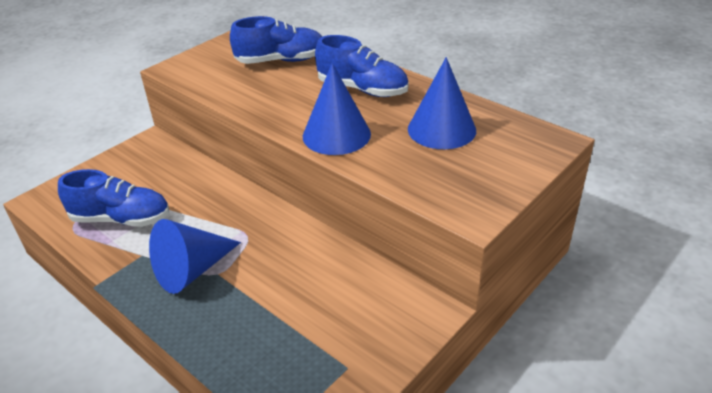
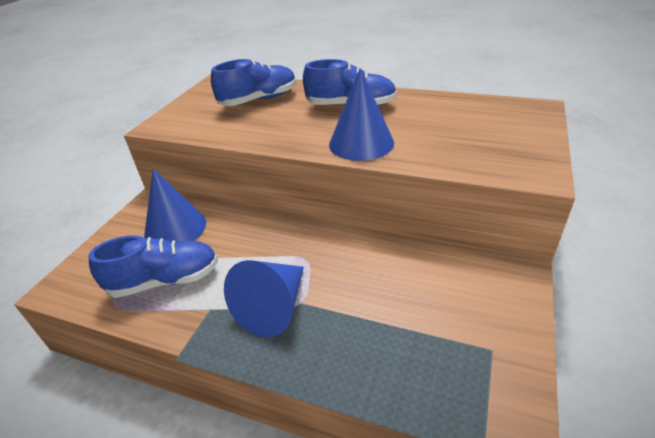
camera: 20 degrees left, 0 degrees up
blue cone [408,57,476,149] -> blue cone moved to [144,168,206,242]

